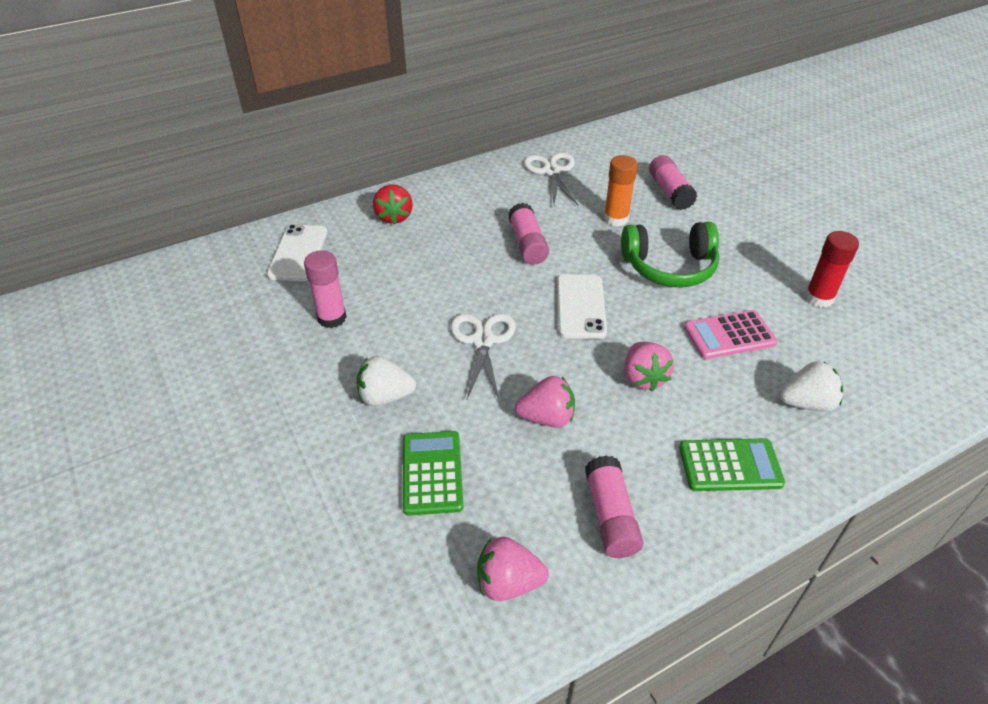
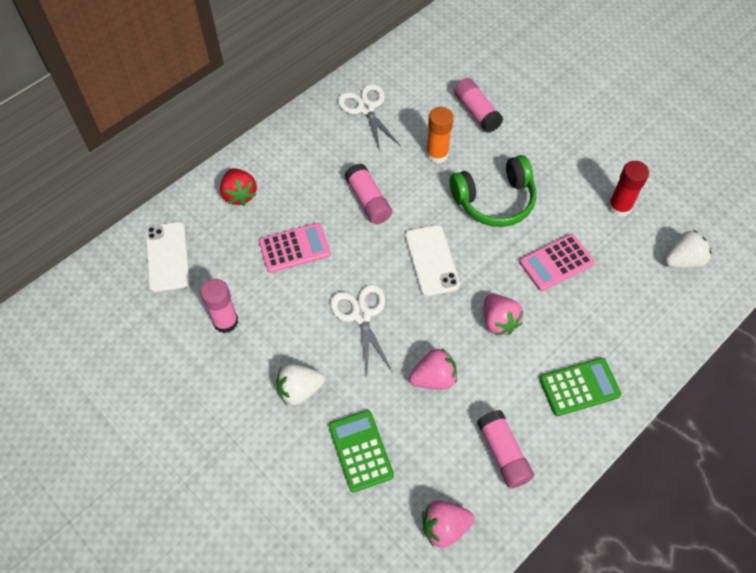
camera: 15 degrees left, 15 degrees up
white strawberry [780,361,843,412] -> white strawberry moved to [665,230,712,268]
none -> pink calculator [259,223,331,273]

